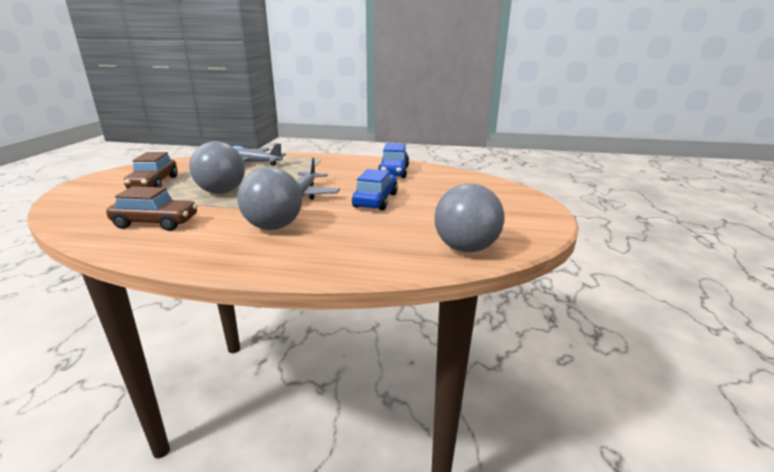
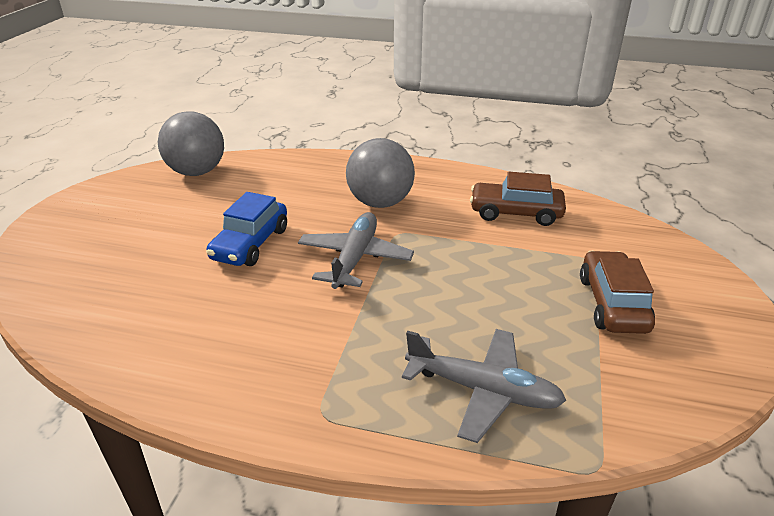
camera: 175 degrees left, 10 degrees up
grey ball [189,141,245,194] -> none
blue car [378,143,409,178] -> none

